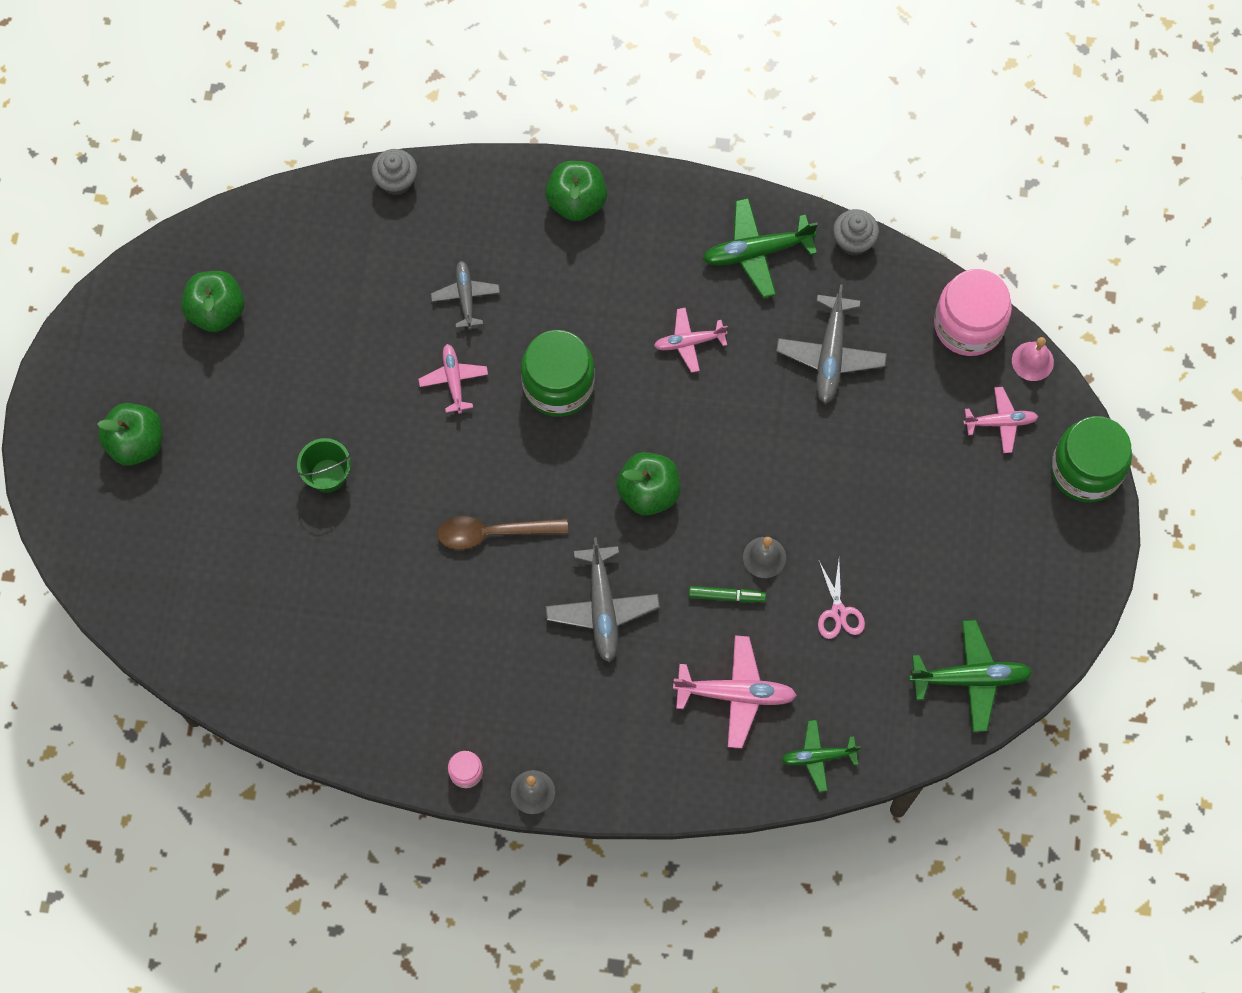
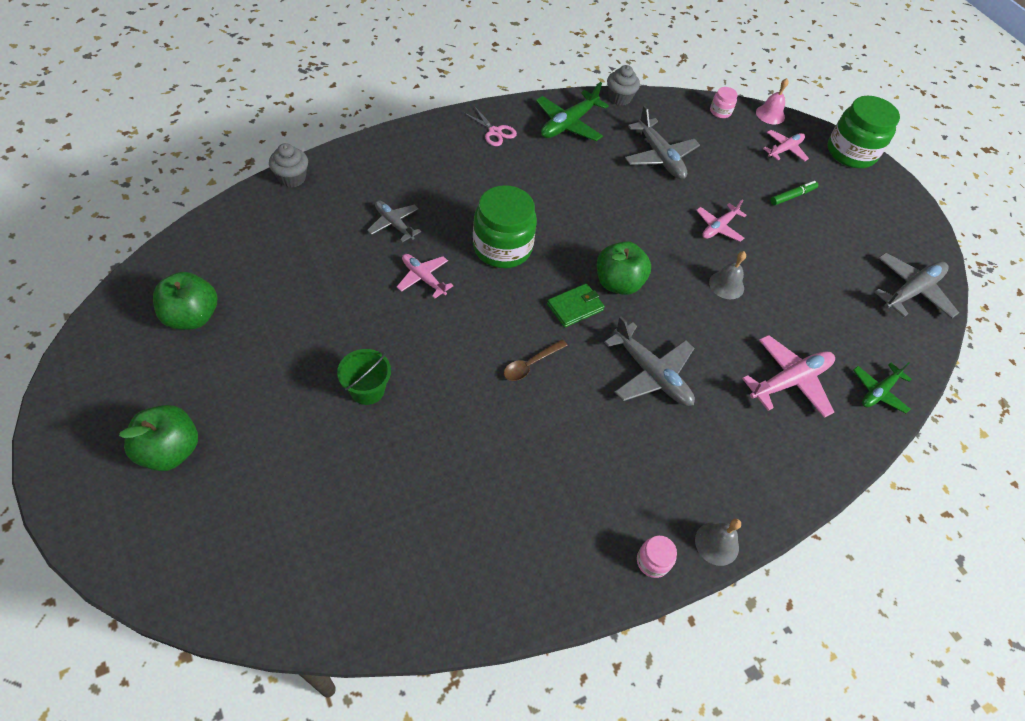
camera: 40 degrees left, 15 degrees down
brown spoon [437,516,568,550] -> brown spoon [504,339,568,381], size x0.65
green apple [545,161,607,221] -> none
pink plane [654,307,728,373] -> pink plane moved to [696,199,746,242]
green marker [689,586,766,602] -> green marker moved to [770,181,818,205]
pink scissors [818,559,865,639] -> pink scissors moved to [463,106,517,146]
green plane [909,620,1033,732] -> grey plane [875,253,959,319]
pink jar [934,269,1012,356] -> pink jar [710,87,738,118], size x0.45
none -> green wallet [547,283,605,328]

